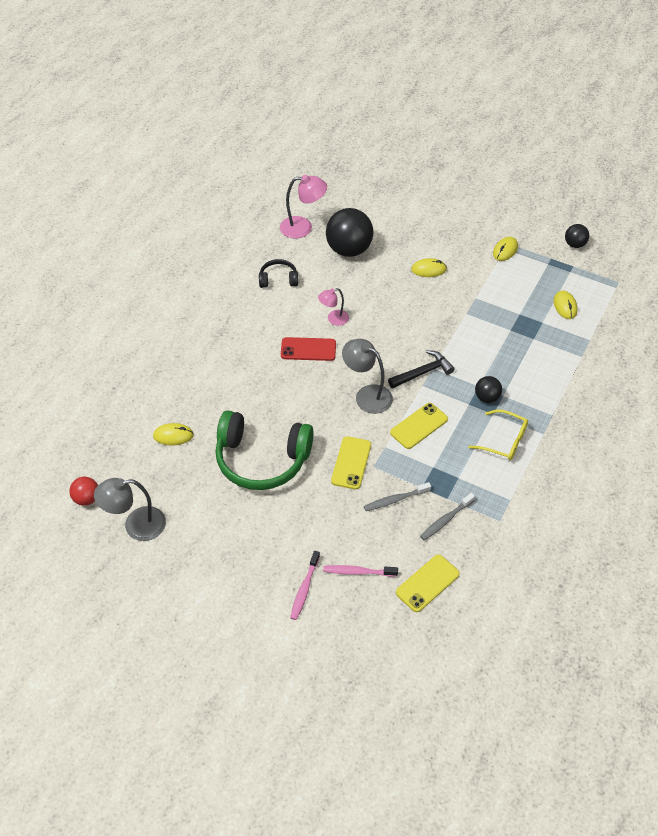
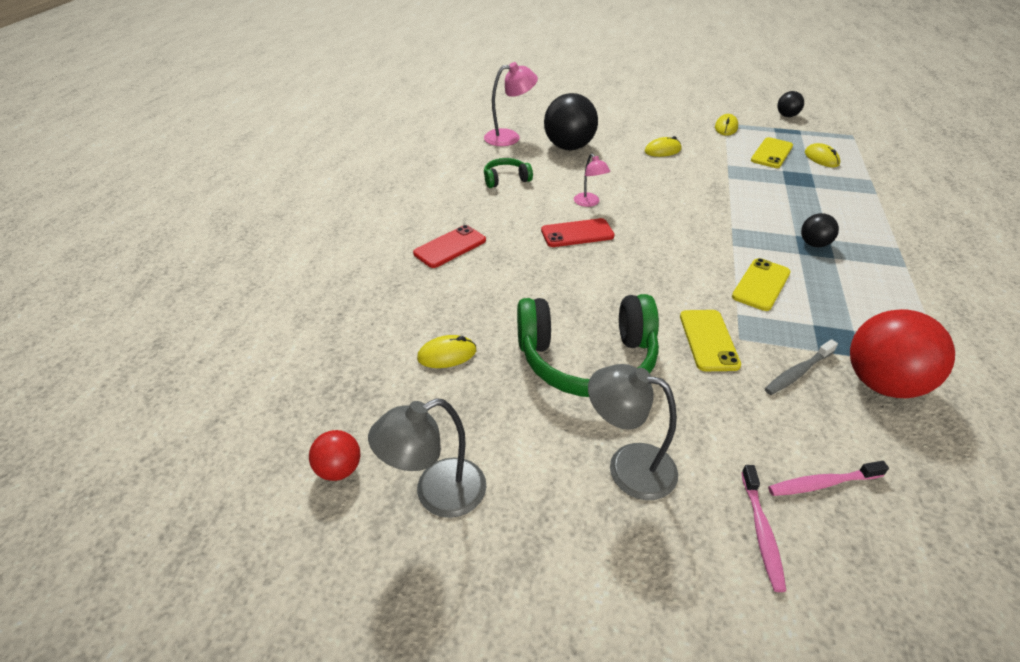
camera: 15 degrees left, 10 degrees down
black headphones [259,259,298,288] -> green headphones [484,158,533,188]
pink lamp [318,288,349,326] -> pink lamp turned 75 degrees counterclockwise [574,154,610,207]
grey lamp [342,339,393,414] -> grey lamp moved to [588,364,678,500]
black hammer [388,350,455,388] -> none
yellow phone [396,554,459,612] -> yellow phone moved to [751,137,793,168]
grey toothbrush [420,493,475,540] -> red ball [850,309,955,398]
yellow glasses [468,409,528,460] -> none
none -> red phone [413,225,486,268]

